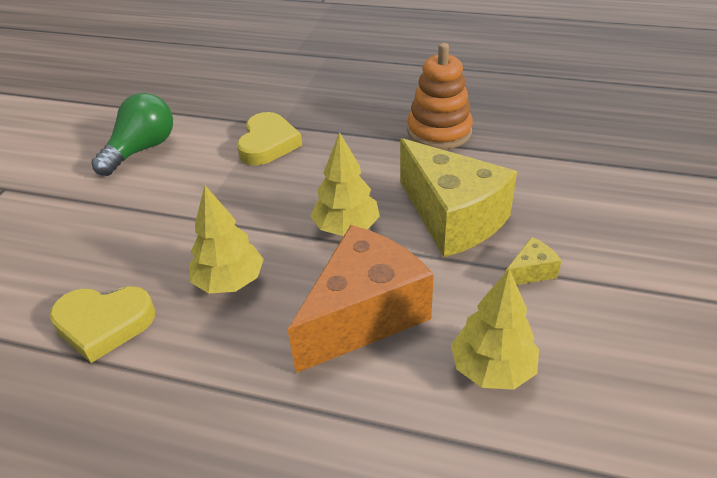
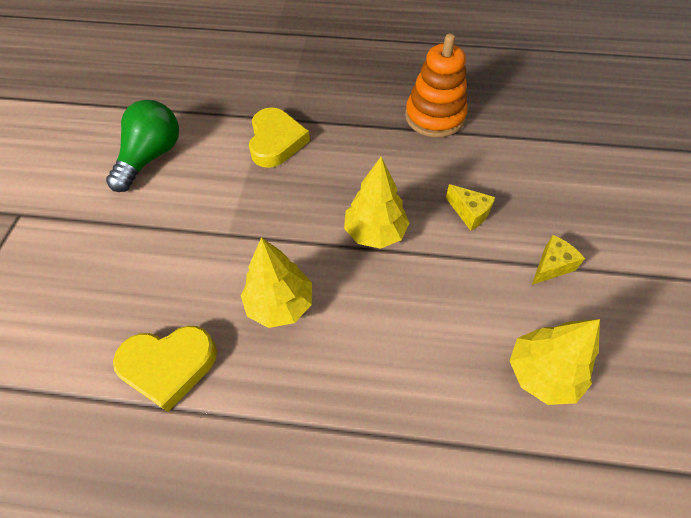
camera: 10 degrees left, 15 degrees up
orange cheese [288,225,434,373] -> none
yellow cheese [400,138,517,257] -> yellow cheese [445,184,496,231], size x0.41

